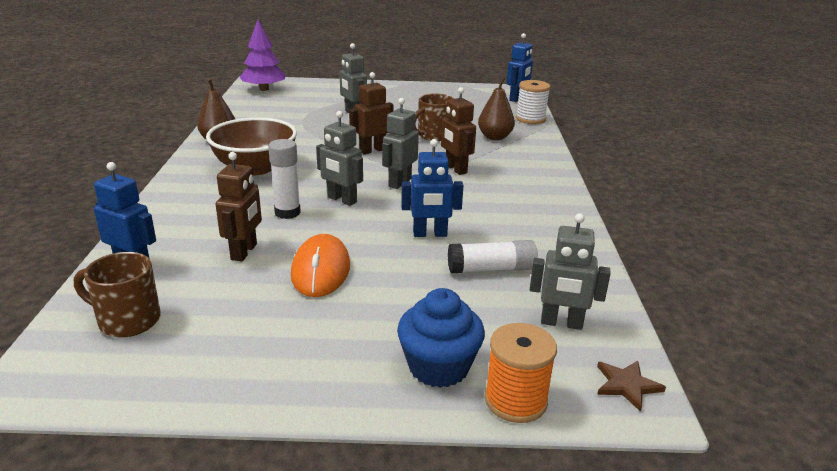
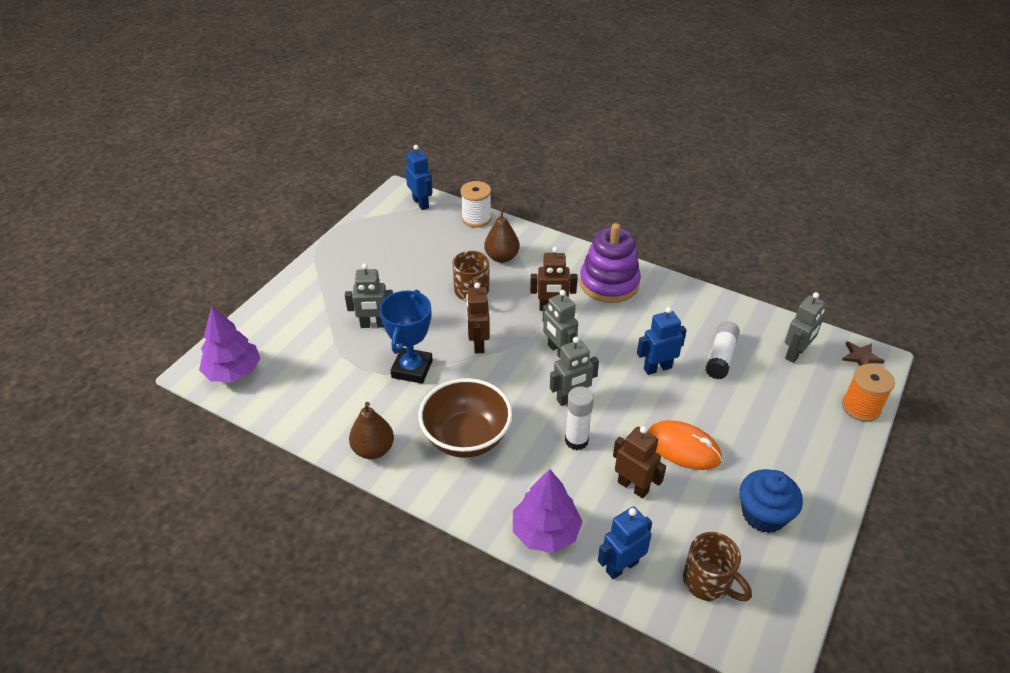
camera: 60 degrees left, 15 degrees up
brown mug [74,252,161,337] -> brown mug turned 90 degrees counterclockwise [683,532,752,601]
blue cupcake [397,288,485,388] -> blue cupcake moved to [740,469,803,533]
blue robot [401,139,464,237] -> blue robot turned 135 degrees counterclockwise [637,307,687,375]
none -> blue trophy [379,290,433,384]
none -> purple tree [513,469,583,553]
none -> purple stacking toy [580,223,641,303]

